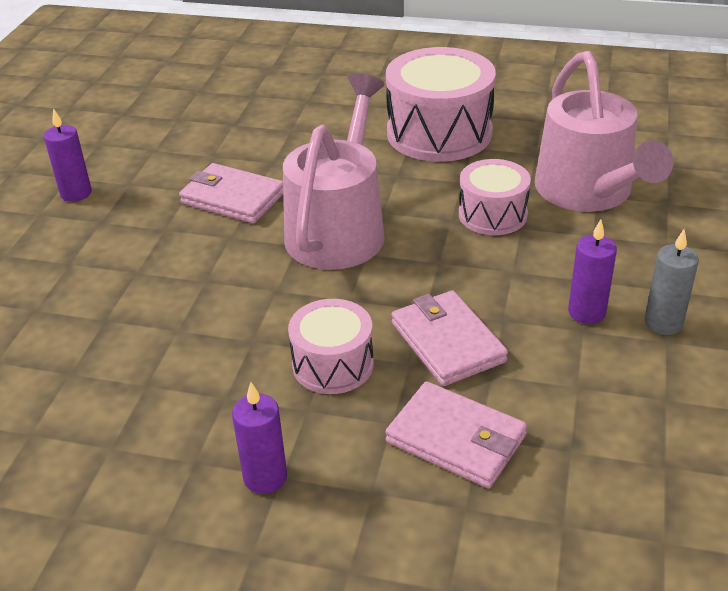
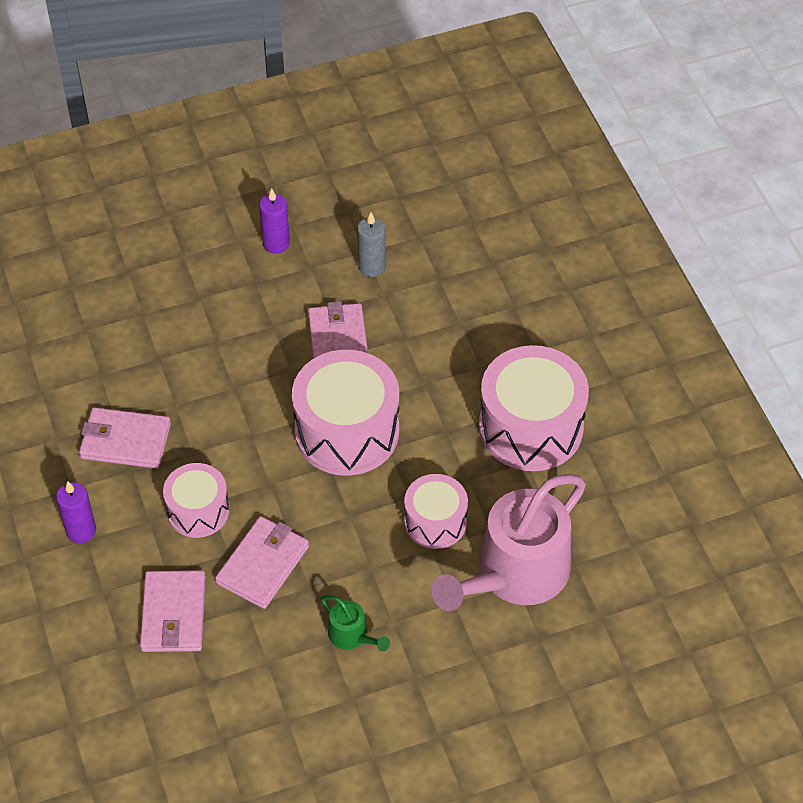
camera: 55 degrees right, 15 degrees up
pink watering can [283,73,385,270] -> pink drum [292,350,399,476]
purple candle [568,219,617,324] -> green watering can [321,595,390,652]
grey candle [644,229,699,335] -> grey candle moved to [357,213,386,277]
none -> pink wallet [79,407,171,469]

